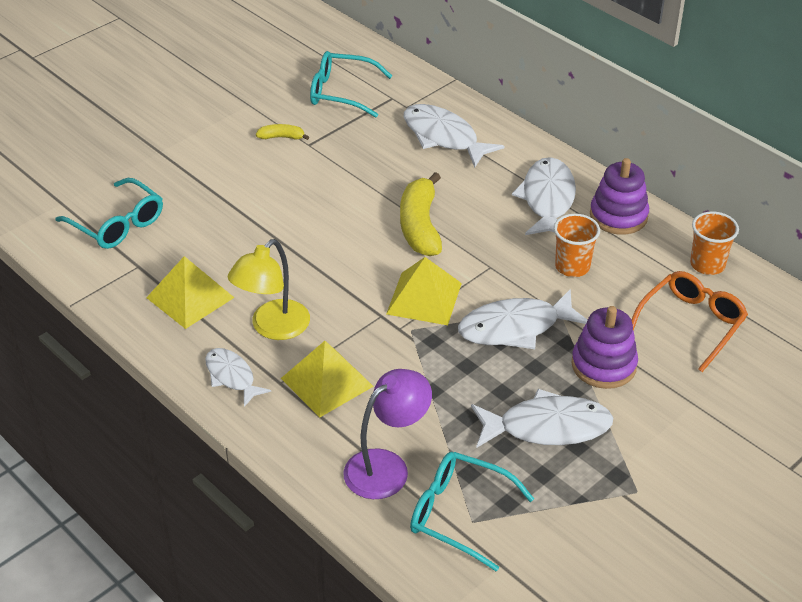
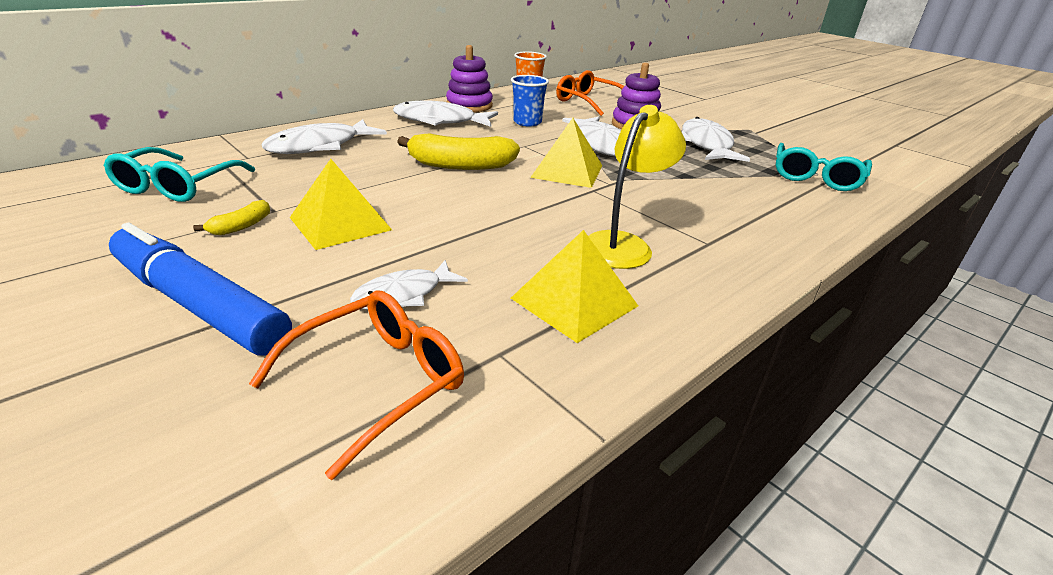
camera: 90 degrees left, 10 degrees down
turquoise glasses [55,178,163,249] -> orange glasses [249,290,464,480]
white fish [205,348,271,407] -> white fish moved to [350,260,468,310]
yellow lamp [228,239,310,340] -> yellow lamp turned 90 degrees counterclockwise [588,105,686,269]
yellow banana [256,124,309,140] -> yellow banana turned 150 degrees counterclockwise [193,200,270,235]
yellow pyramid [281,341,374,417] -> yellow pyramid moved to [290,159,392,250]
purple lamp [343,369,432,499] -> none
orange cup [554,214,600,277] -> blue cup [511,75,549,126]
none -> blue marker [109,223,292,356]

